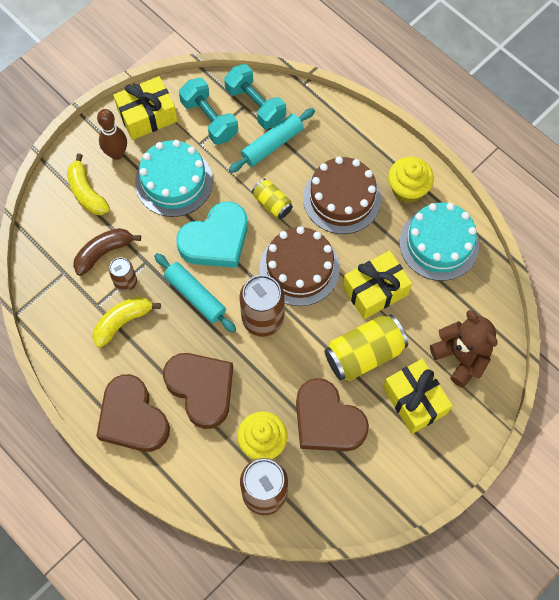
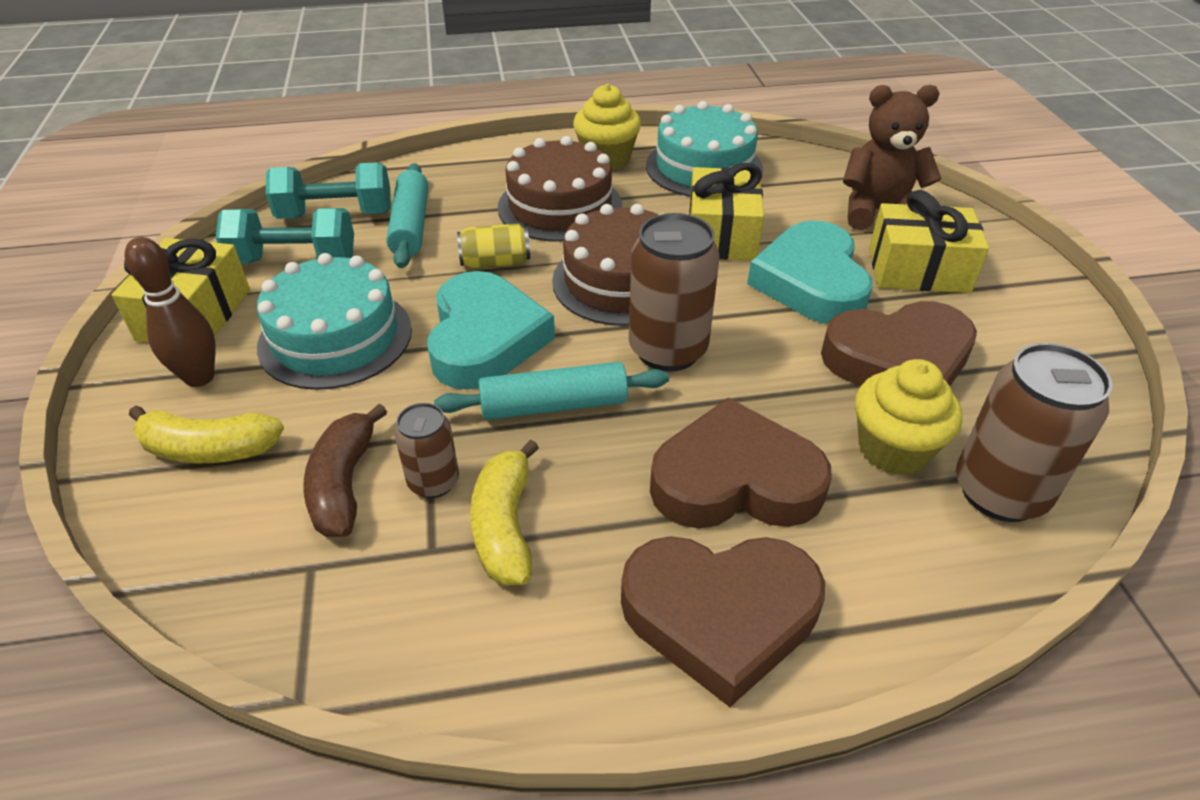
camera: 55 degrees left, 25 degrees down
yellow can [325,314,408,381] -> turquoise heart [747,220,873,324]

